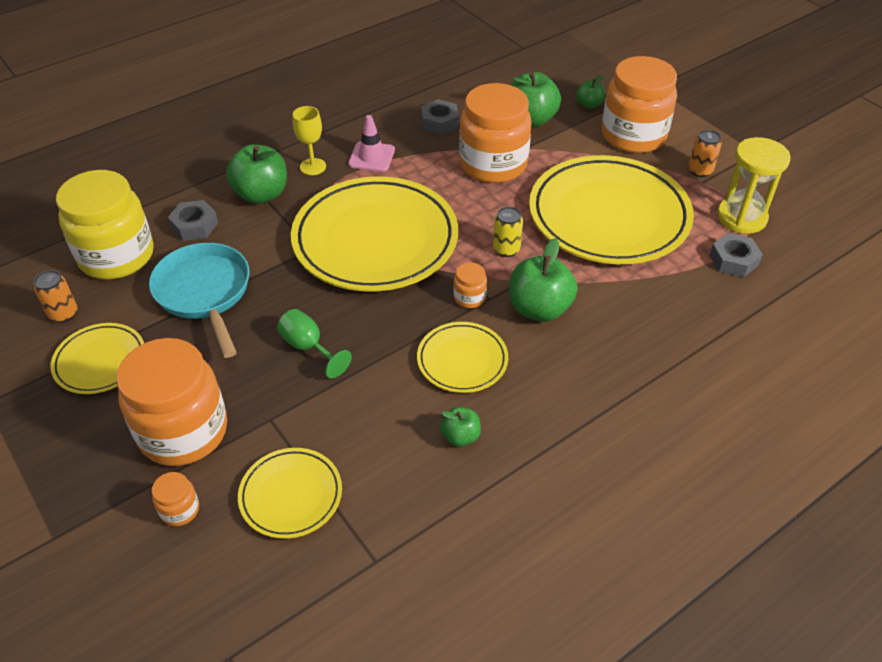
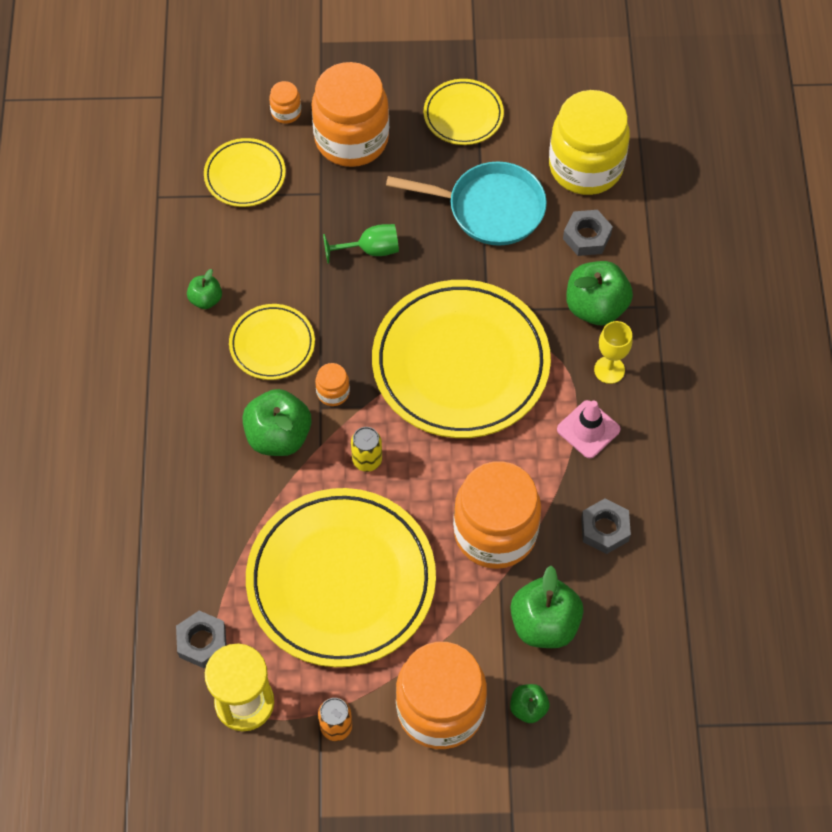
camera: 125 degrees right, 15 degrees up
orange can [34,270,77,323] -> none

